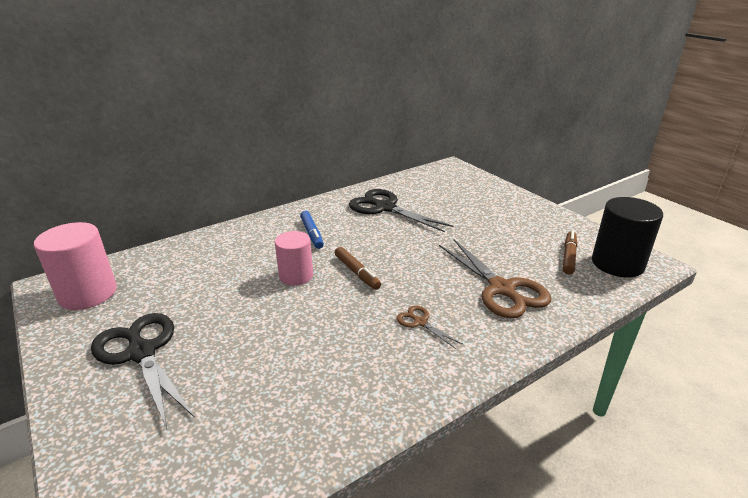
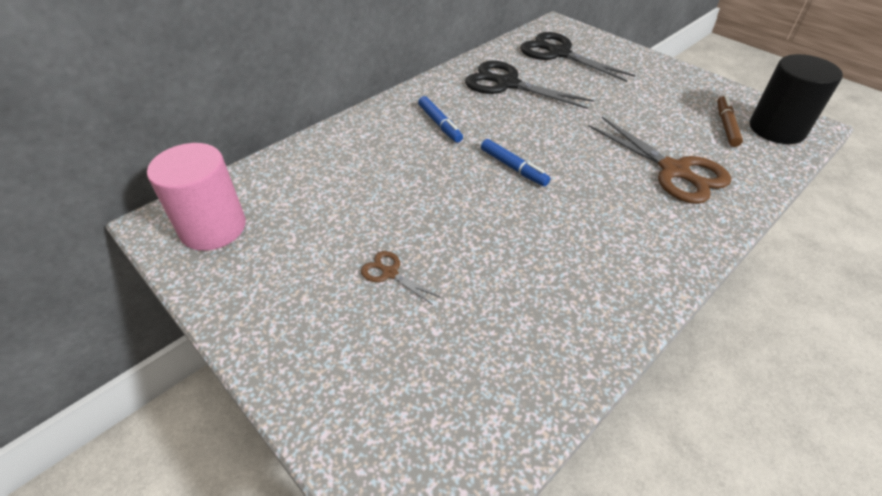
camera: 10 degrees left, 15 degrees up
black scissors [91,313,195,429] -> black scissors moved to [520,32,636,82]
pink cylinder [275,231,313,286] -> none
brown marker [335,247,381,290] -> blue marker [481,139,550,186]
brown scissors [396,305,463,349] -> brown scissors moved to [361,251,441,305]

